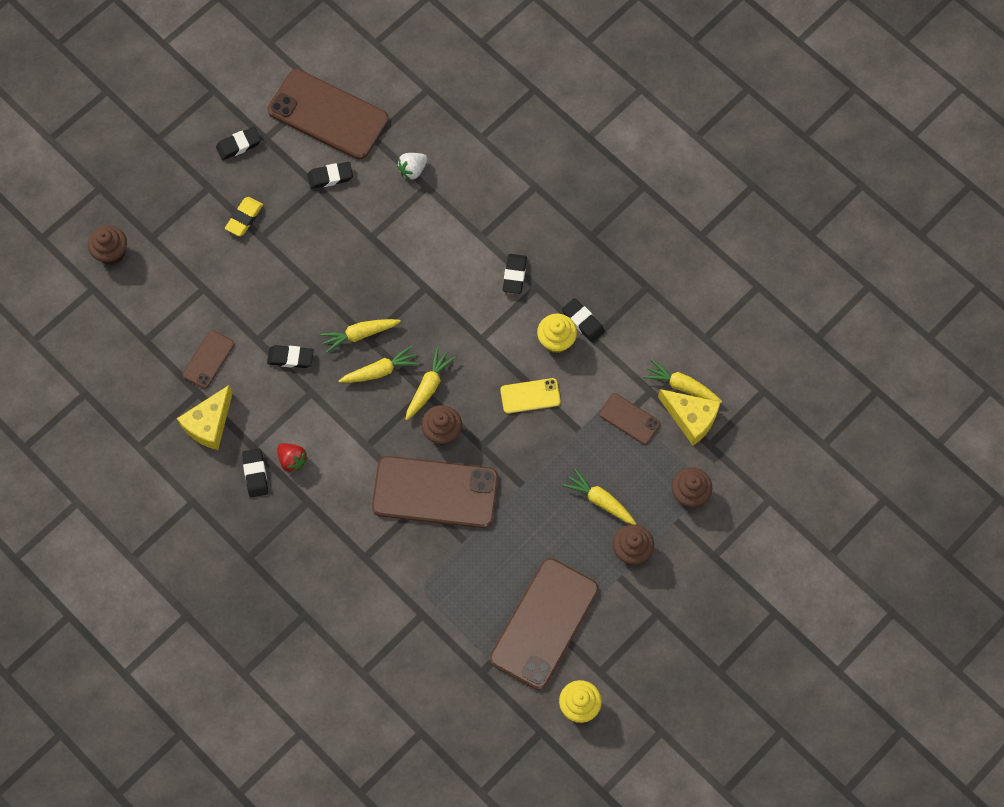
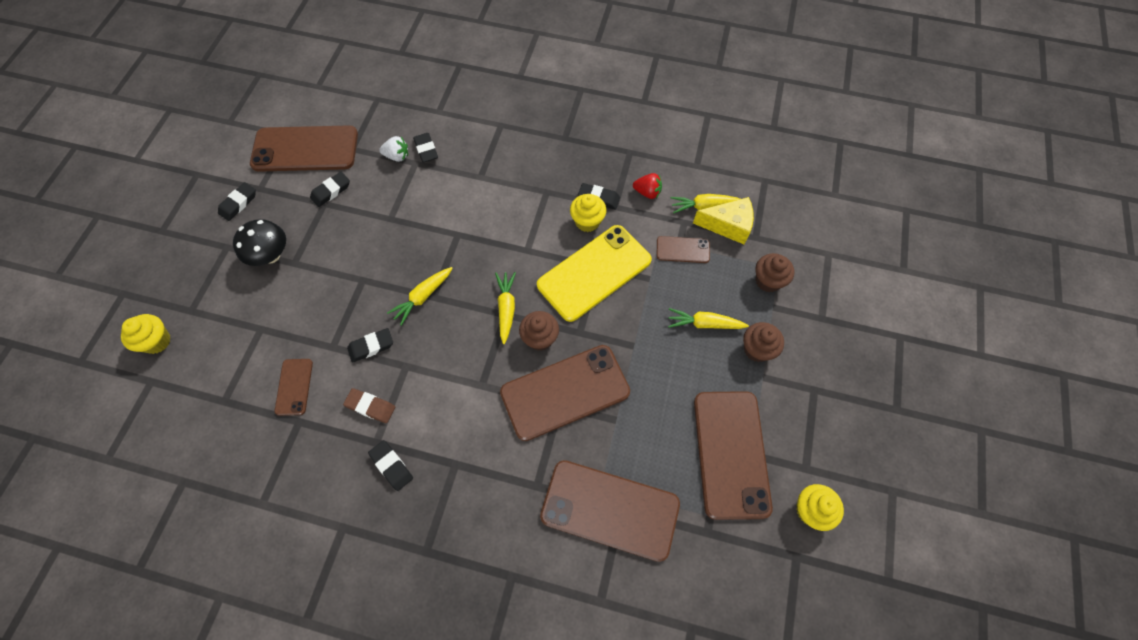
camera: 30 degrees left, 5 degrees down
brown cupcake [88,225,127,265] -> yellow cupcake [121,314,171,354]
yellow cheese [177,385,233,450] -> none
yellow eraser [225,197,263,236] -> black mushroom [233,219,286,266]
red strawberry [277,443,308,474] -> red strawberry moved to [633,173,662,199]
yellow carrot [339,345,419,383] -> none
white strawberry [397,153,428,180] -> white strawberry turned 105 degrees counterclockwise [379,136,408,162]
yellow phone [500,378,561,414] -> yellow phone [537,225,652,322], size x2.07
black eraser [503,254,527,294] -> black eraser moved to [413,133,438,163]
none -> brown eraser [343,388,395,423]
none -> brown phone [540,460,680,562]

